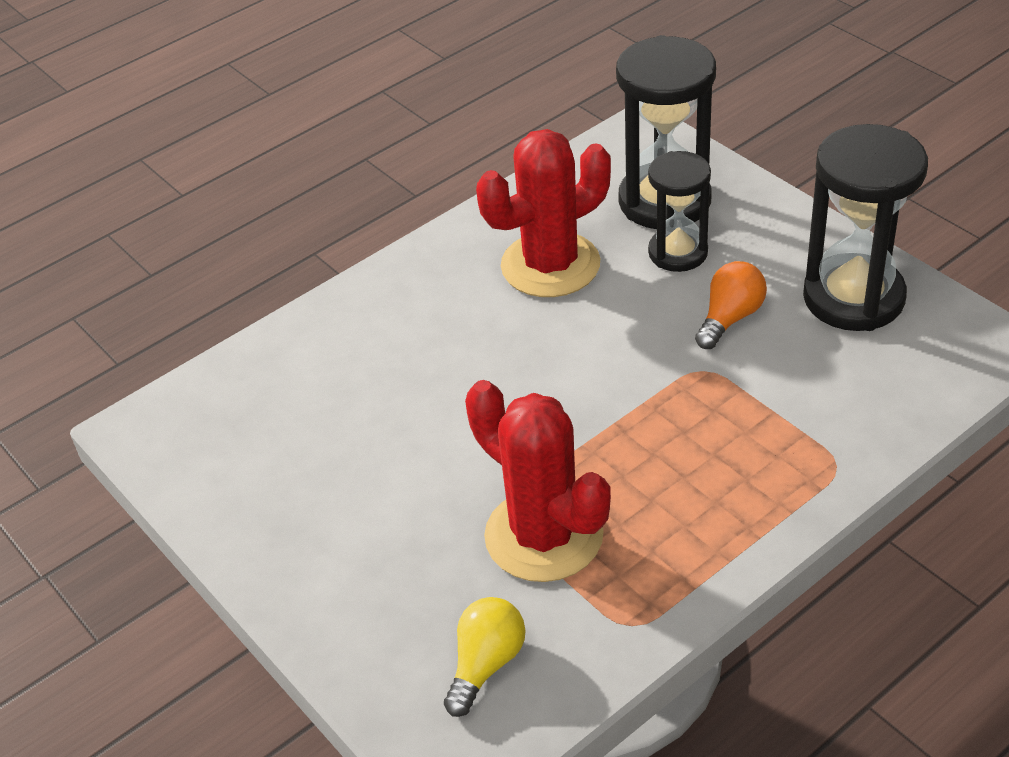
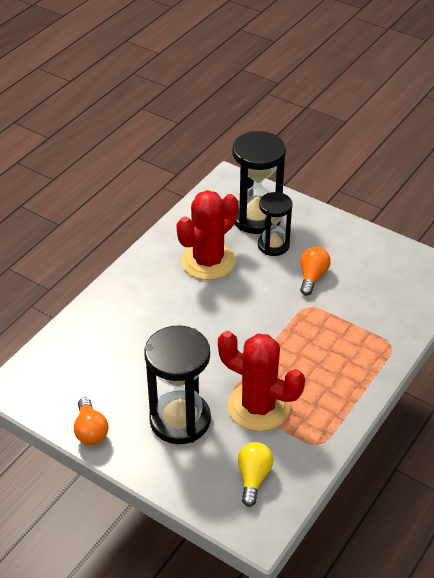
camera: 20 degrees left, 0 degrees up
black hourglass [803,124,928,331] -> black hourglass moved to [144,326,211,444]
none -> orange light bulb [74,397,109,445]

